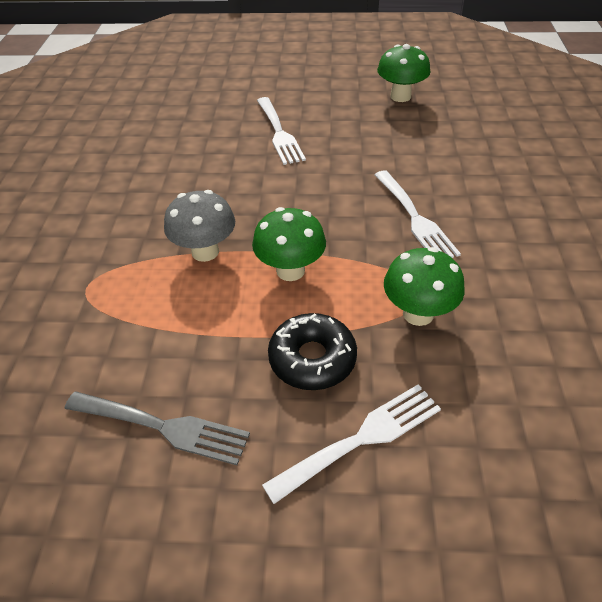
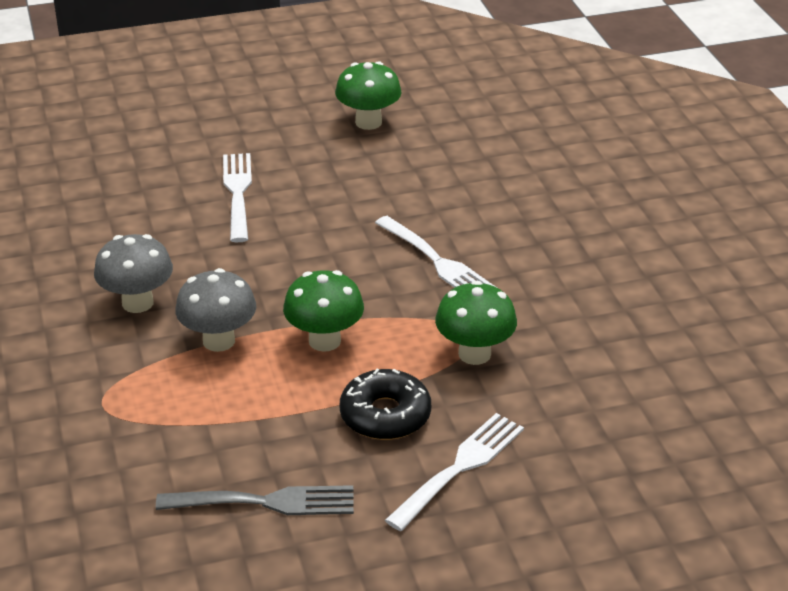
camera: 20 degrees left, 10 degrees down
white fork [257,97,306,165] -> white fork turned 150 degrees counterclockwise [223,153,252,242]
none -> grey mushroom [94,234,173,313]

